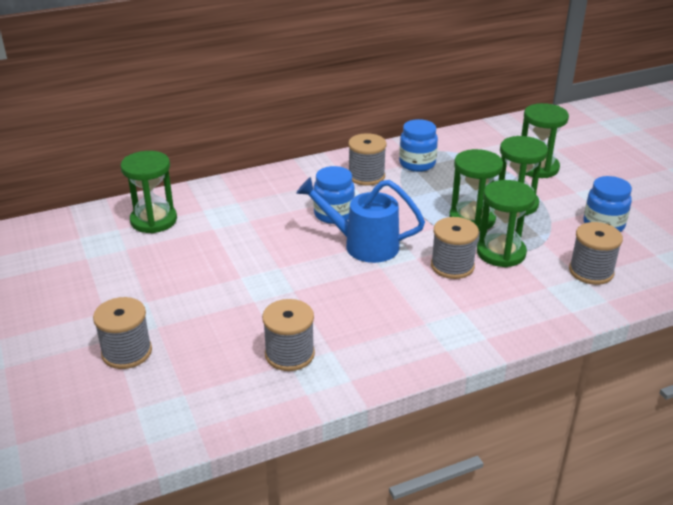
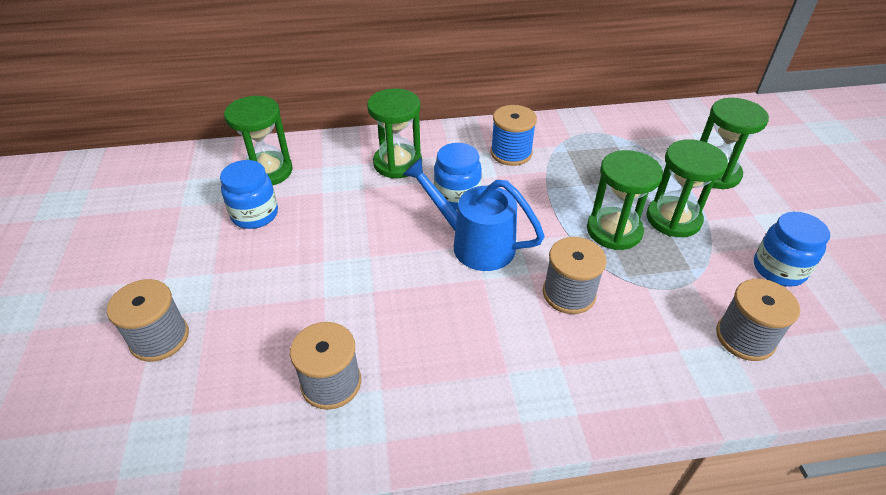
camera: 15 degrees right, 10 degrees up
grey spool [348,133,386,186] -> blue spool [491,105,537,166]
blue jar [399,119,438,172] -> blue jar moved to [220,160,278,229]
green hourglass [477,180,536,267] -> green hourglass moved to [367,88,422,178]

